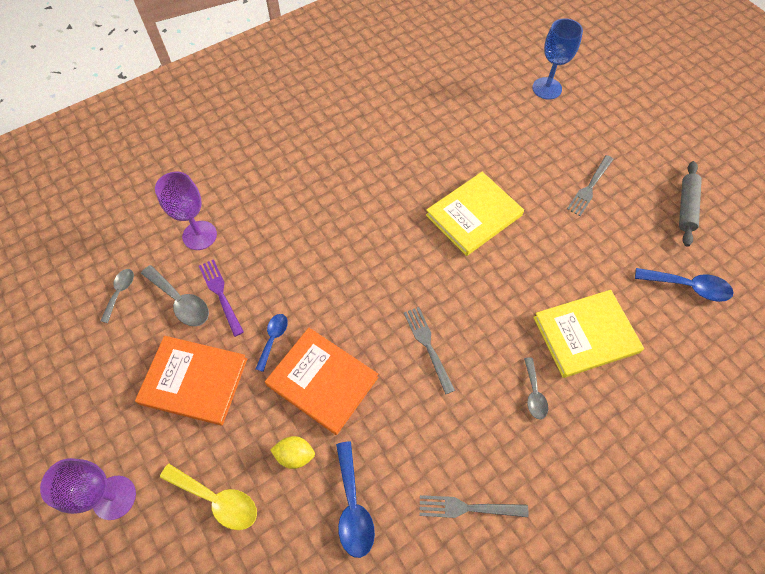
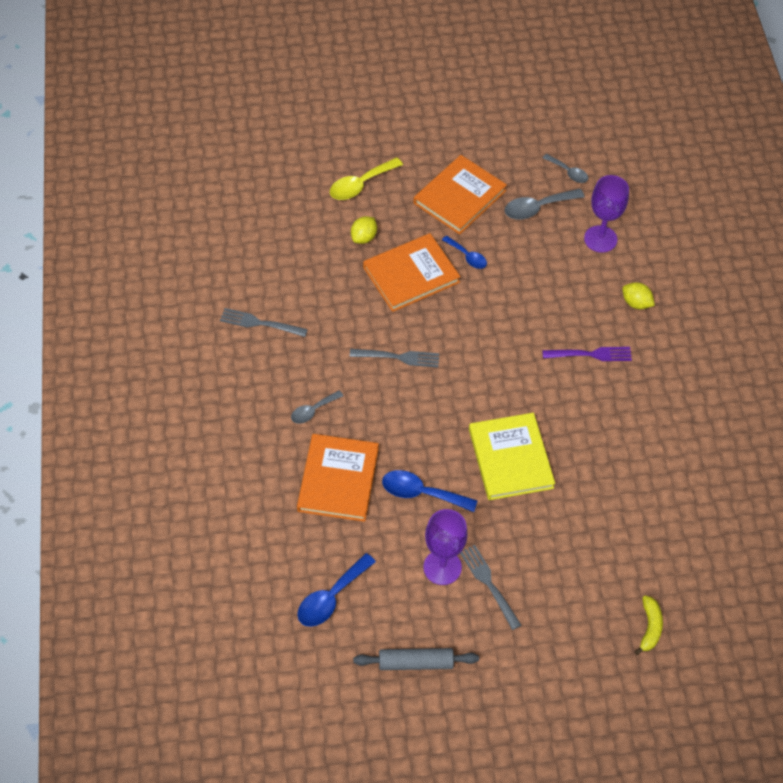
camera: 115 degrees right, 5 degrees down
purple goblet [40,458,136,520] -> purple goblet moved to [423,509,468,585]
purple fork [199,259,244,337] -> purple fork moved to [542,347,632,361]
blue spoon [336,441,375,558] -> blue spoon moved to [382,470,477,512]
grey fork [419,495,529,518] -> grey fork turned 105 degrees counterclockwise [220,308,308,337]
grey spoon [524,358,548,420] -> grey spoon turned 60 degrees counterclockwise [291,390,343,424]
blue goblet [532,18,583,100] -> yellow banana [634,596,663,655]
yellow book [533,290,644,378] -> orange book [297,434,379,522]
grey rolling pin [679,161,702,247] -> grey rolling pin turned 45 degrees counterclockwise [353,648,479,670]
none -> yellow lemon [622,282,655,309]

